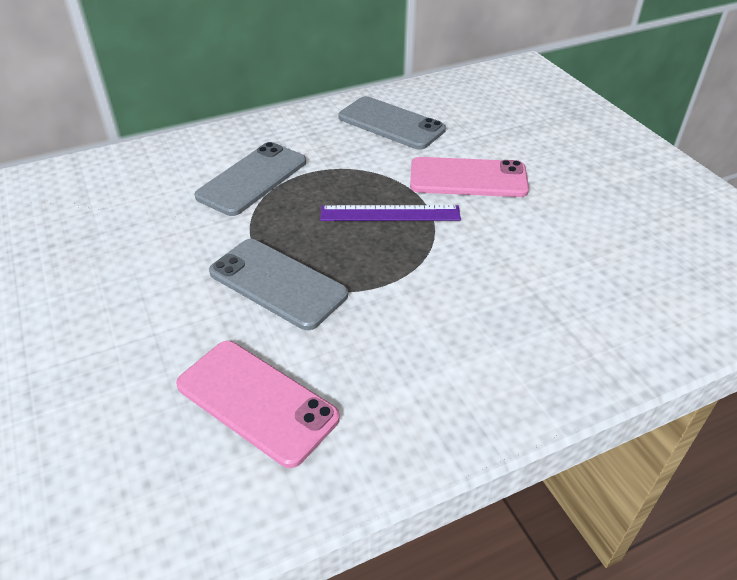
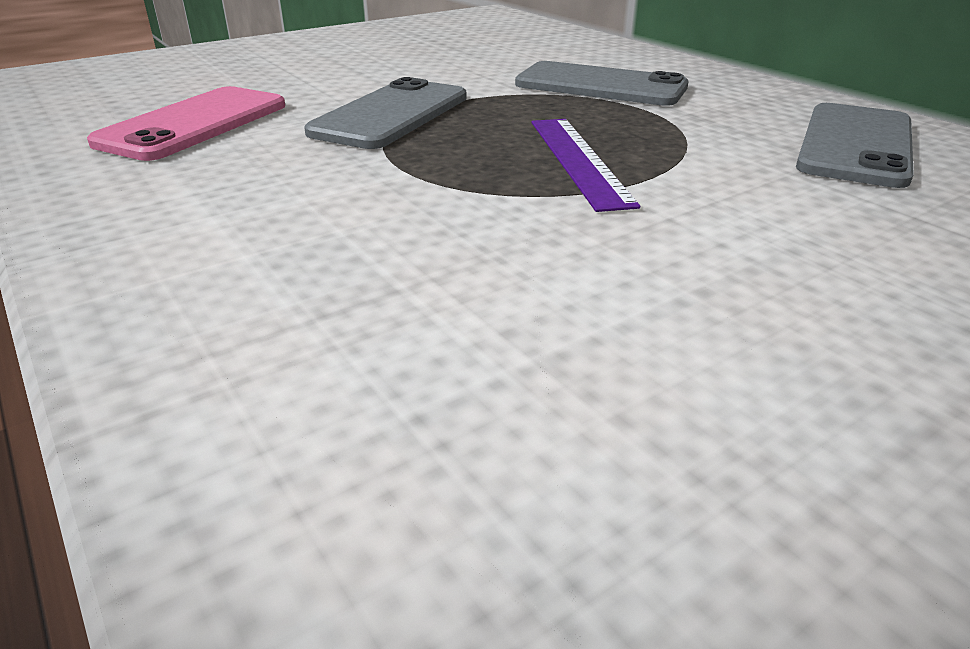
camera: 80 degrees right, 10 degrees down
pink phone [410,157,529,197] -> none

